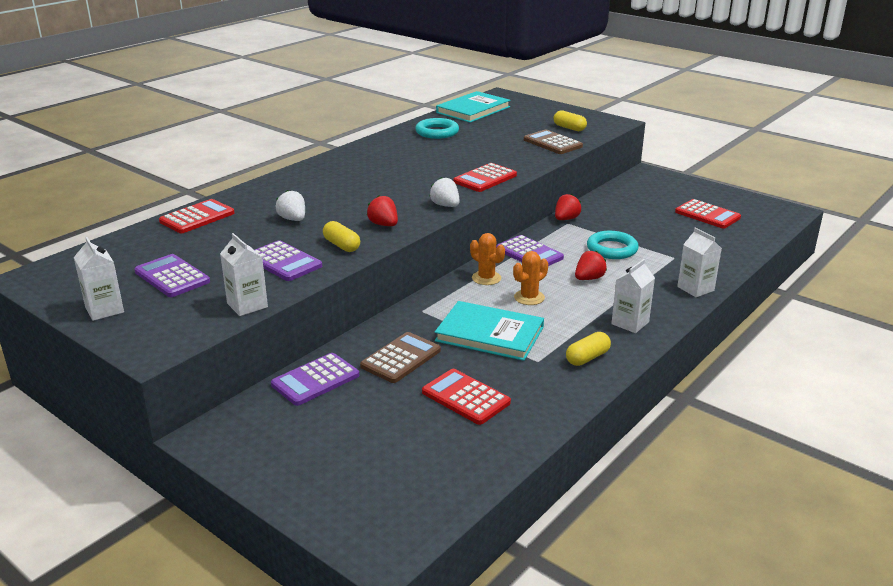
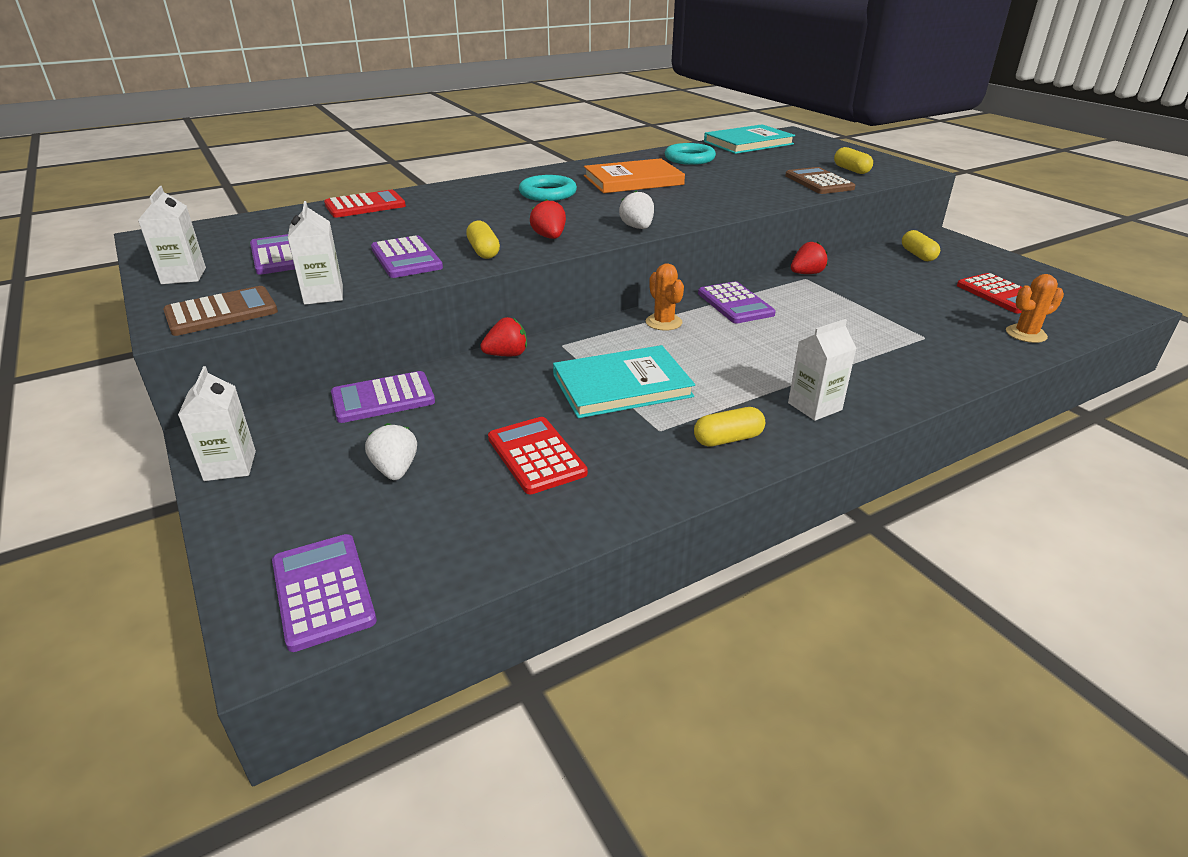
camera: 20 degrees right, 5 degrees up
white strawberry [276,190,305,221] -> white strawberry moved to [365,423,417,480]
brown calculator [360,332,441,383] -> brown calculator moved to [163,286,278,336]
turquoise book [435,301,544,361] -> turquoise book turned 60 degrees counterclockwise [553,345,695,418]
red calculator [453,163,517,192] -> none
orange cactus [513,251,548,305] -> orange cactus moved to [1006,274,1064,343]
red strawberry [575,251,607,280] -> red strawberry moved to [480,317,527,356]
turquoise ring [587,231,639,259] -> turquoise ring moved to [519,175,577,201]
white carton [677,227,722,297] -> white carton moved to [178,366,256,481]
none -> purple calculator [272,534,377,652]
none -> orange book [584,158,685,193]
none -> yellow capsule [902,230,940,261]

